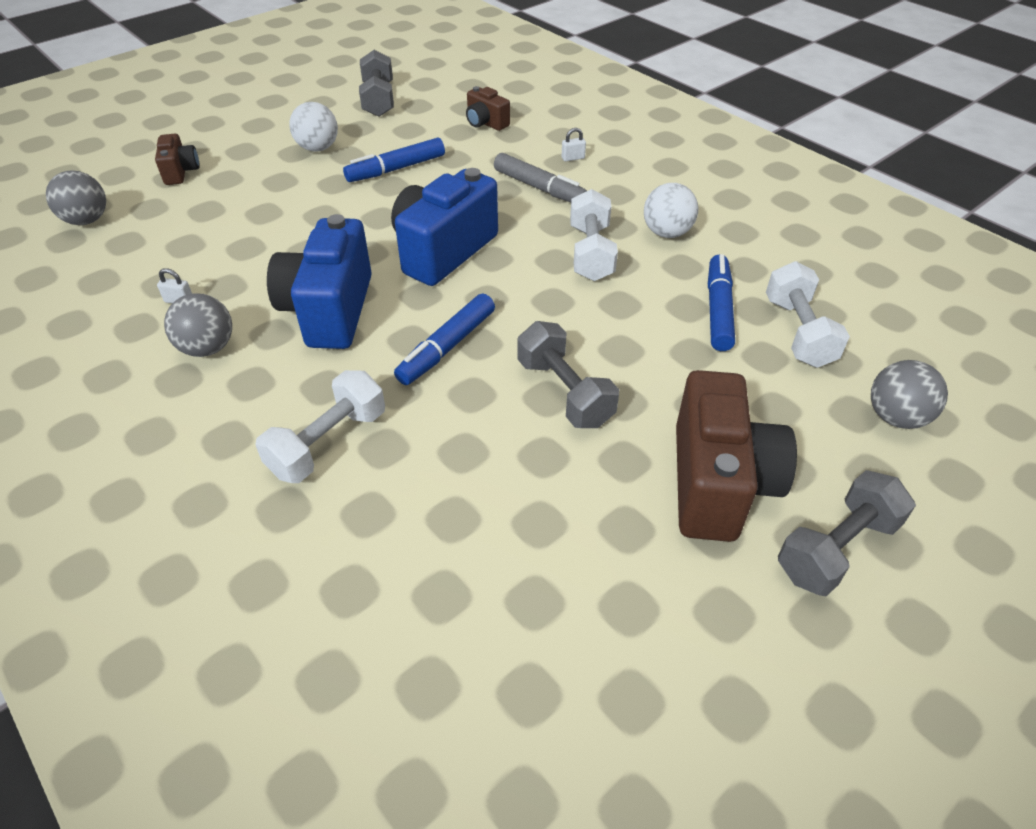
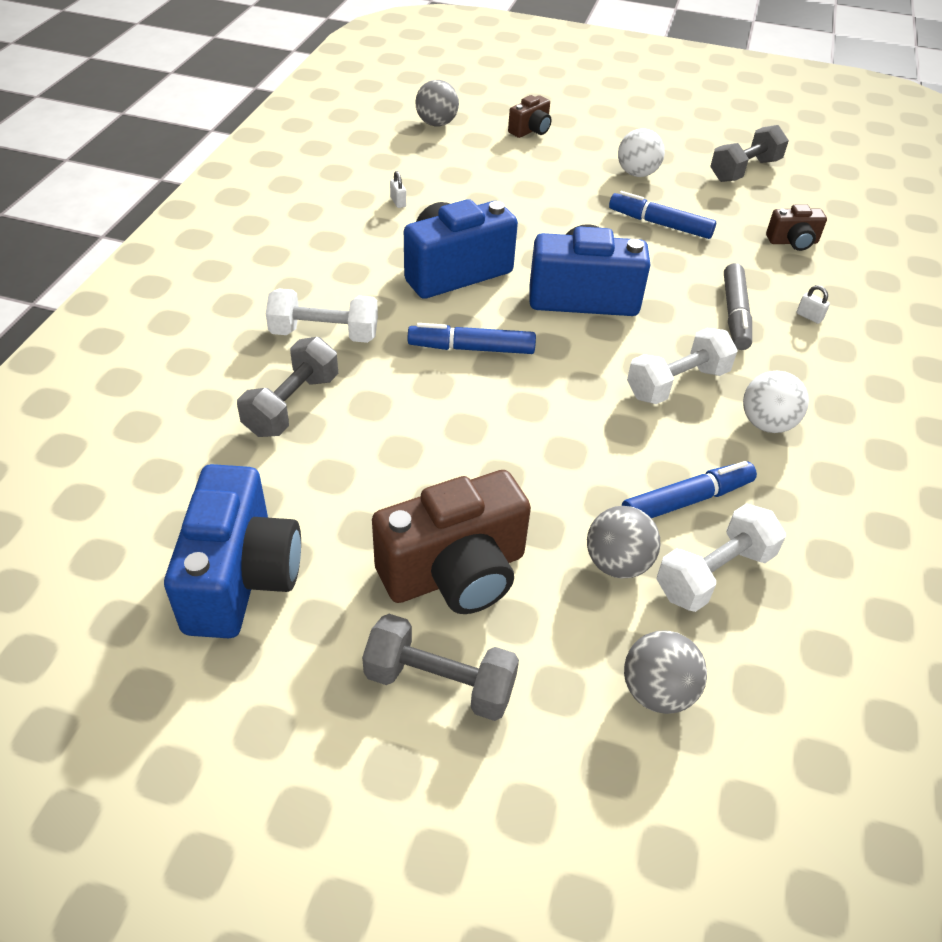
camera: 55 degrees right, 0 degrees up
grey ball [164,293,232,357] -> grey ball moved to [587,506,660,579]
brown camera [466,86,510,131] -> brown camera turned 105 degrees counterclockwise [766,204,827,251]
grey dumbbell [517,321,619,428] -> grey dumbbell moved to [237,337,338,437]
none -> blue camera [164,464,301,638]

